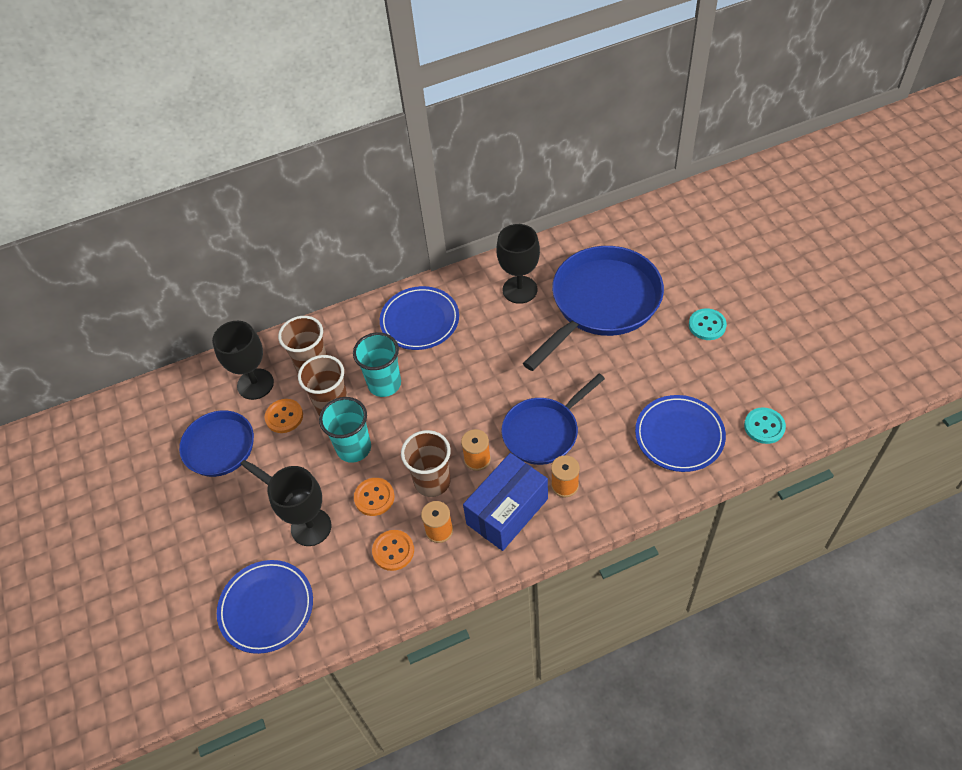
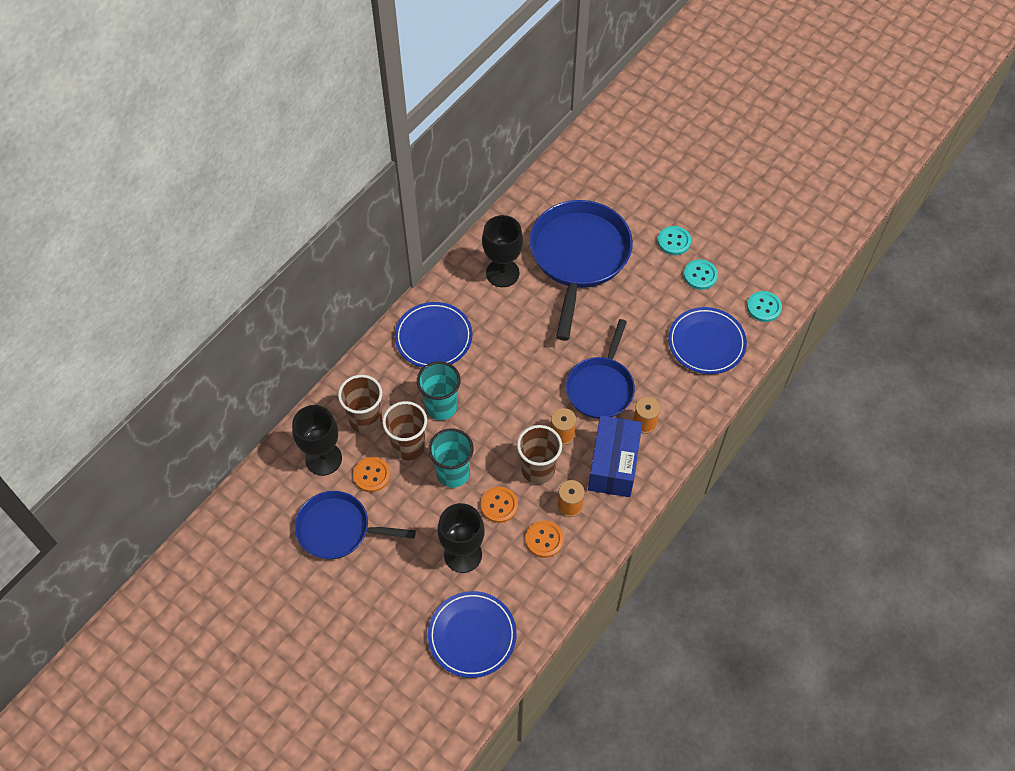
camera: 35 degrees left, 5 degrees up
none -> turquoise button [684,259,718,290]

